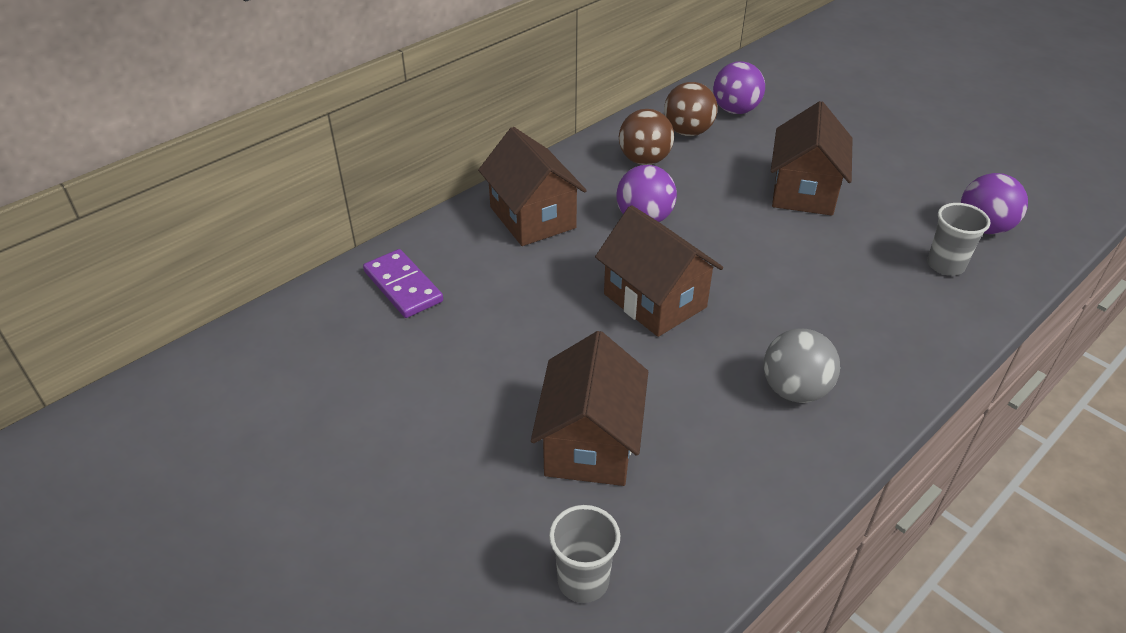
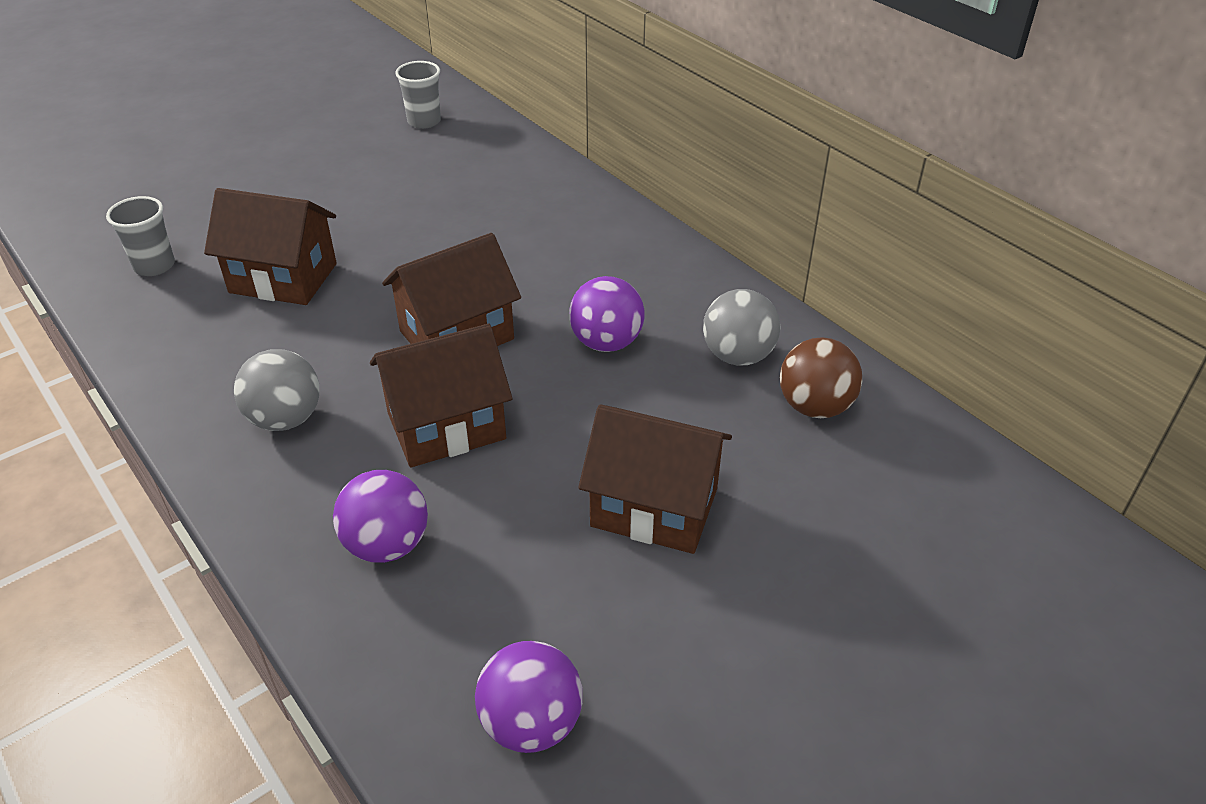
camera: 95 degrees right, 0 degrees up
purple domino [363,249,443,318] -> none
brown house [478,127,587,246] -> brown house moved to [370,324,512,467]
brown ball [619,109,674,165] -> grey ball [703,289,780,365]
purple ball [713,61,765,114] -> purple ball moved to [333,470,428,563]
grey cup [927,203,990,276] -> grey cup moved to [395,61,441,129]

